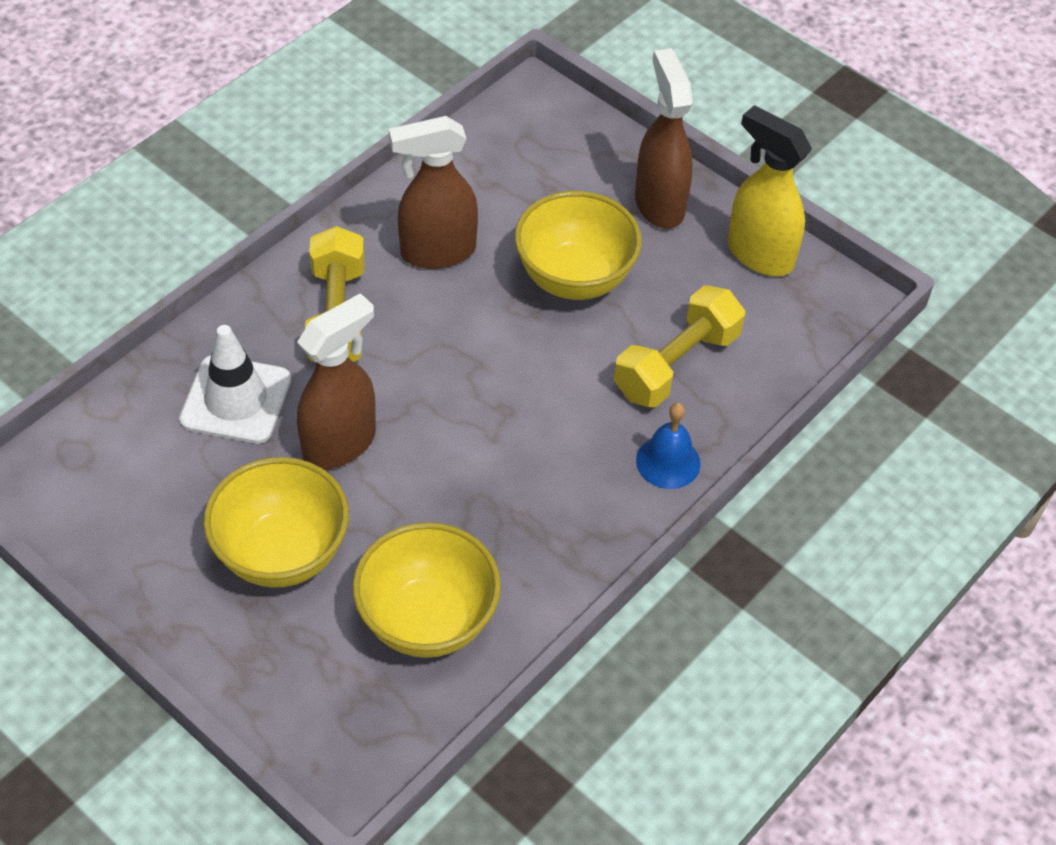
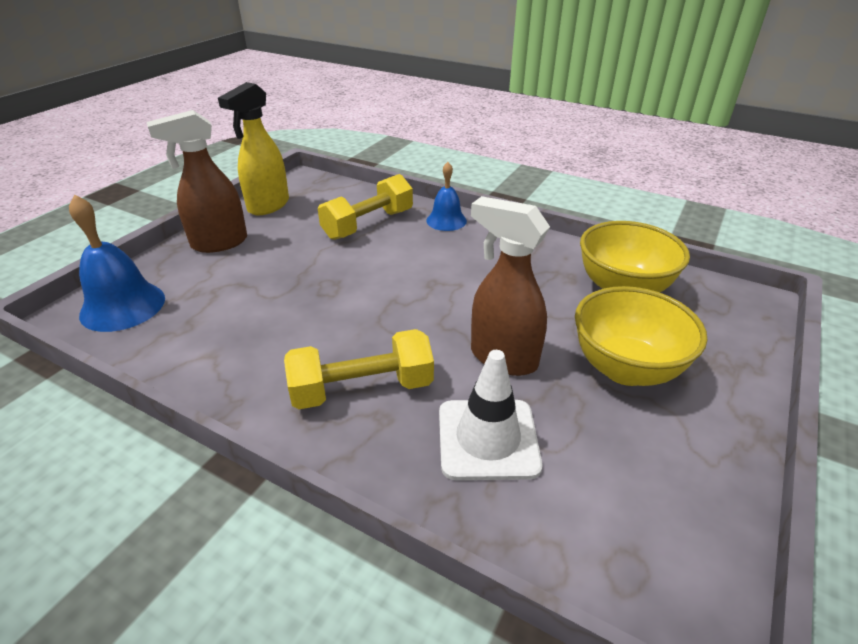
camera: 100 degrees left, 15 degrees down
brown spray bottle [389,116,478,269] -> none
yellow bowl [515,191,642,300] -> none
yellow dumbbell [614,285,745,408] -> yellow dumbbell turned 75 degrees counterclockwise [318,174,413,240]
none -> blue bell [69,195,165,332]

